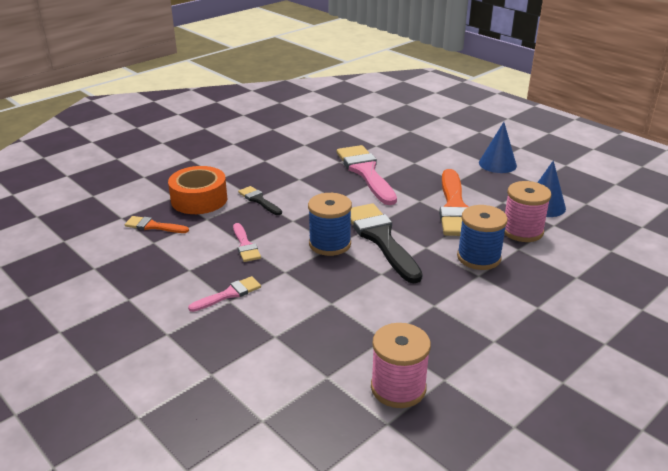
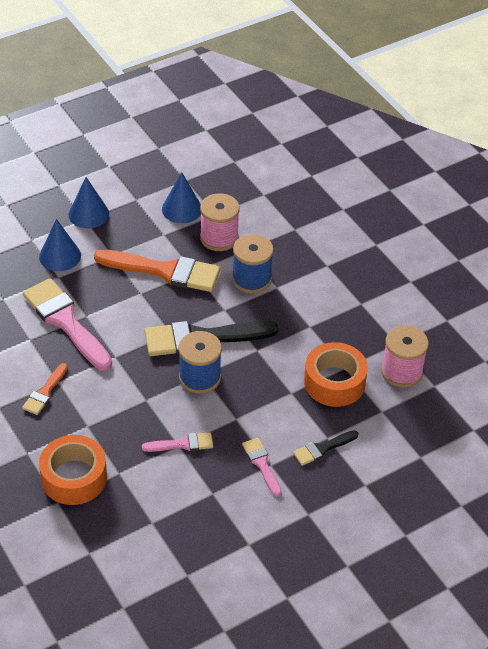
camera: 80 degrees left, 15 degrees up
orange brush [125,216,189,233] -> orange brush moved to [22,363,68,415]
black brush [238,186,282,215] -> black brush moved to [293,430,359,466]
pink brush [337,145,397,205] -> pink brush turned 60 degrees clockwise [23,278,112,371]
none -> blue cone [39,219,81,271]
none -> orange tape [304,342,368,407]

